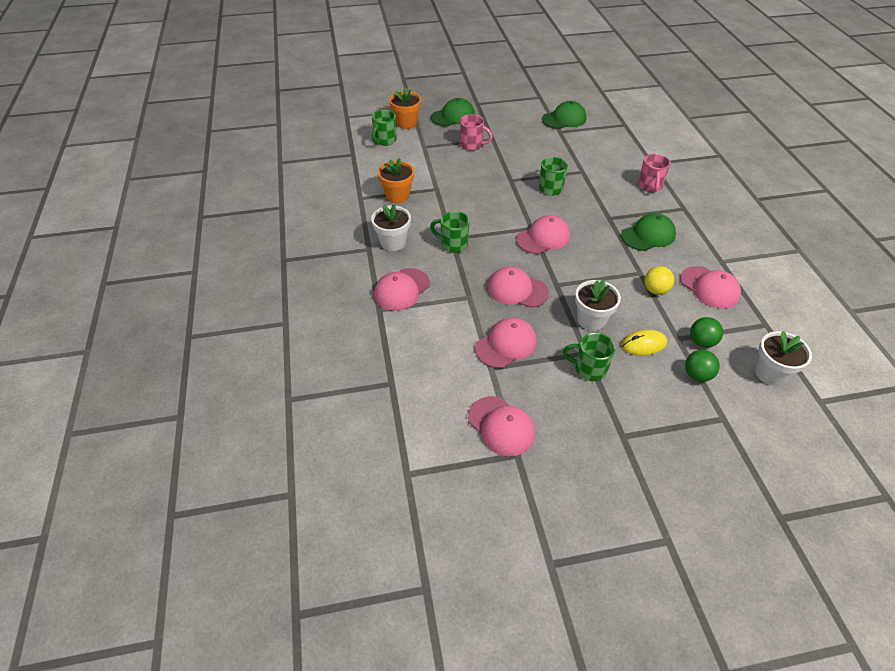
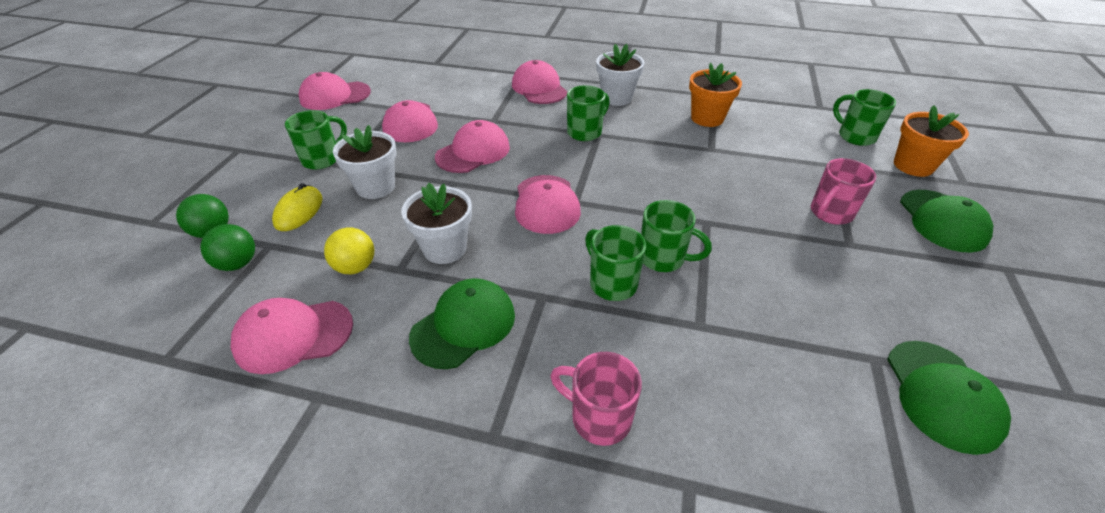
camera: 115 degrees right, 5 degrees down
green cap [621,213,676,251] -> green cap turned 135 degrees counterclockwise [409,278,515,369]
white flower pot [755,331,812,386] -> white flower pot moved to [402,183,472,264]
none -> green mug [585,225,646,301]

